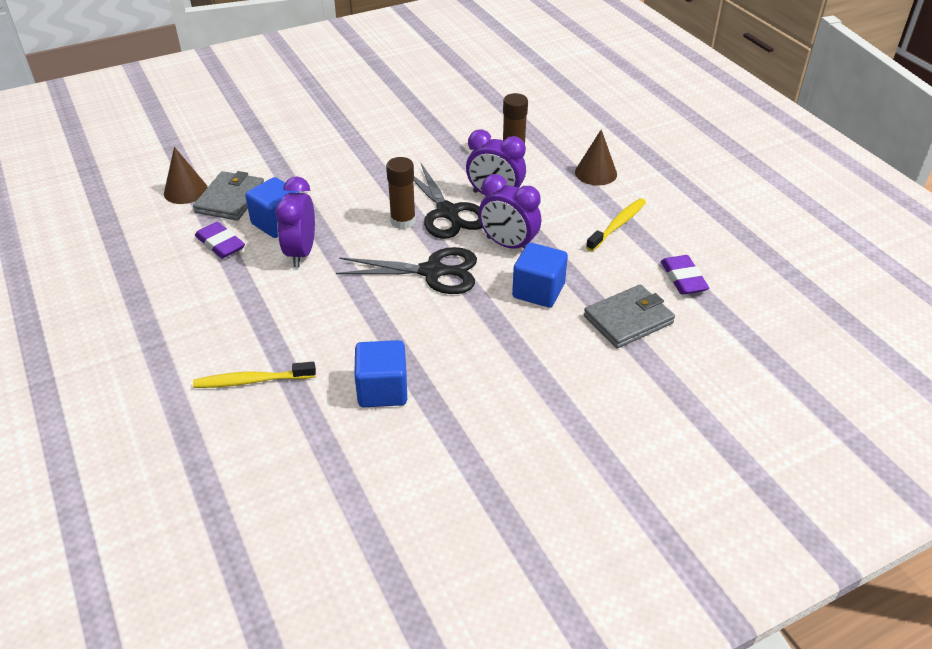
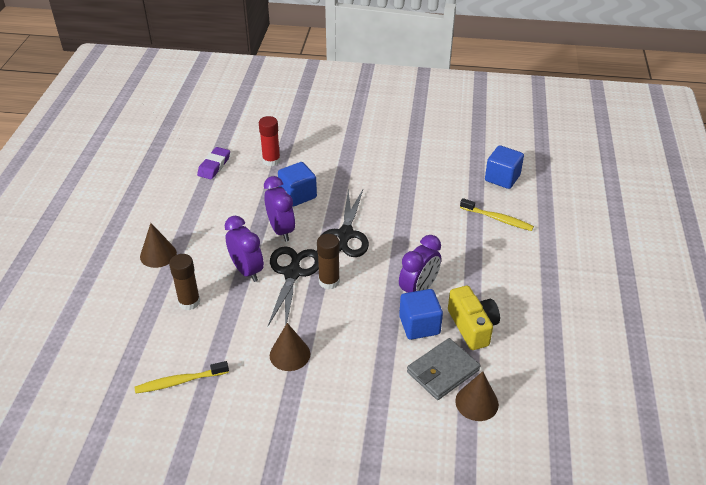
camera: 145 degrees left, 0 degrees up
purple eraser [195,222,245,258] -> yellow camera [448,286,500,350]
black scissors [336,247,477,294] -> black scissors turned 120 degrees counterclockwise [321,189,369,257]
blue cube [354,340,407,407] -> blue cube moved to [485,145,524,189]
grey wallet [584,284,675,348] -> red glue stick [259,116,281,167]
yellow toothbrush [586,198,646,251] -> yellow toothbrush moved to [135,361,229,394]
none -> brown cone [270,323,310,371]

